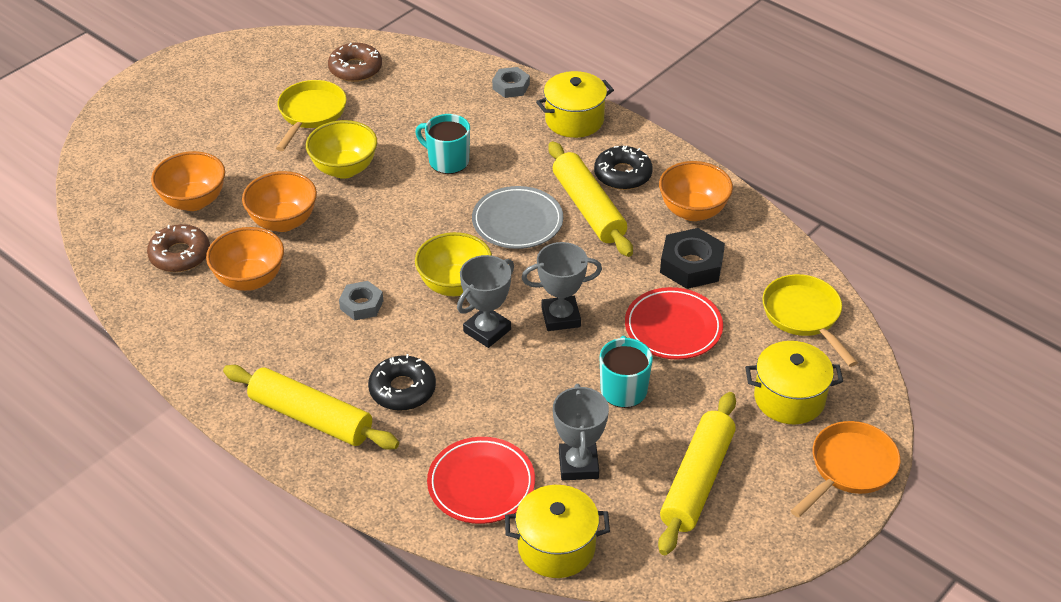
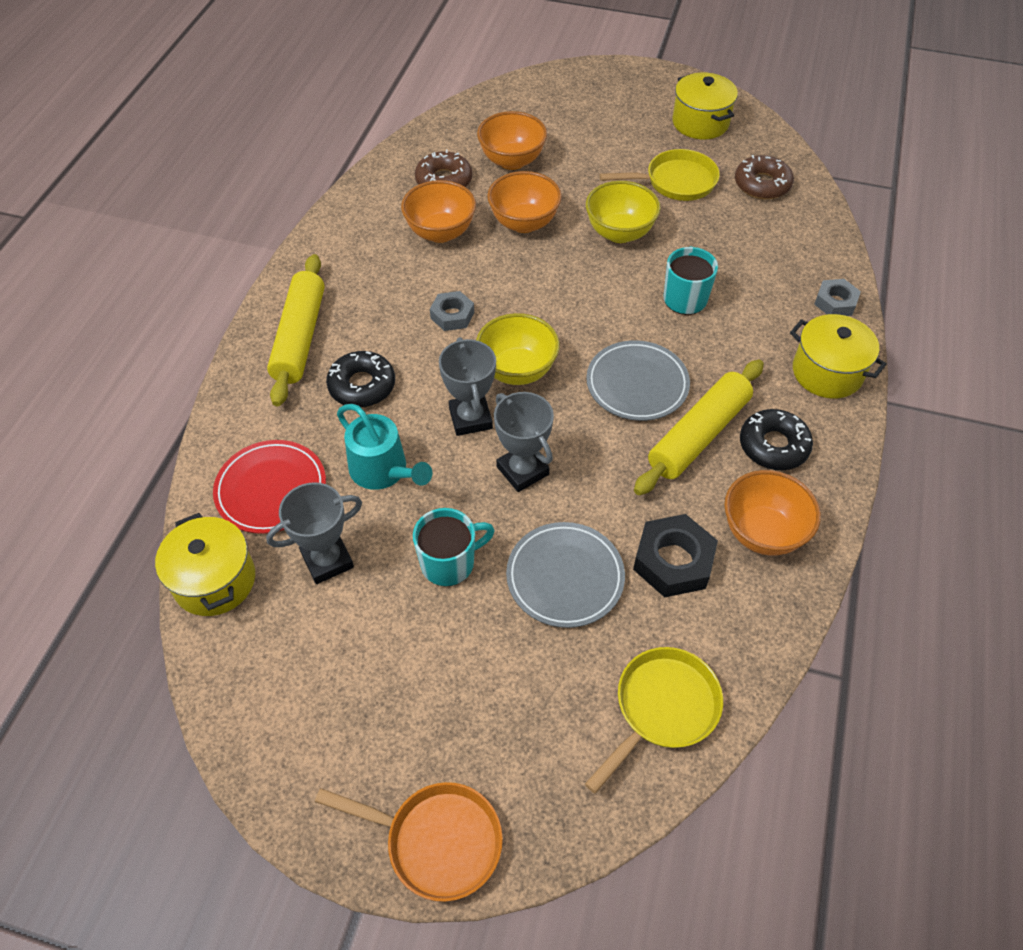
camera: 65 degrees right, 10 degrees up
grey trophy [457,255,514,348] -> grey trophy turned 60 degrees clockwise [439,337,496,436]
red plate [625,287,723,359] -> grey plate [506,522,625,628]
yellow rolling pin [658,392,736,555] -> none
yellow pot [745,341,843,425] -> yellow pot moved to [672,73,738,139]
none -> turquoise watering can [337,404,433,490]

